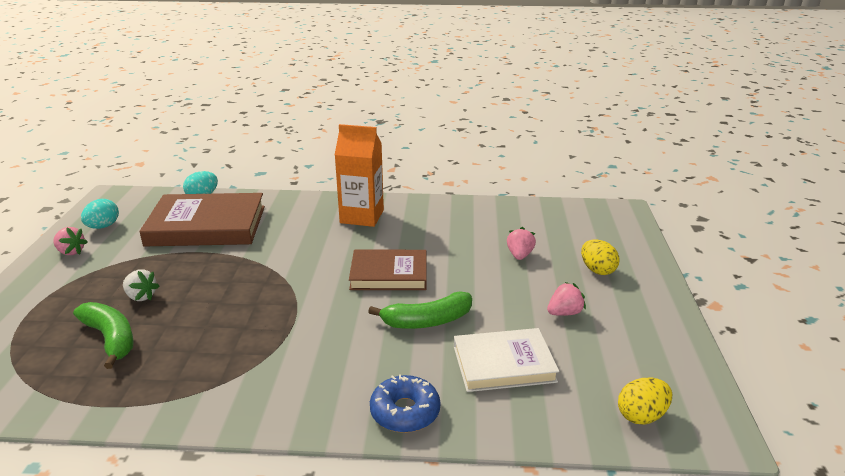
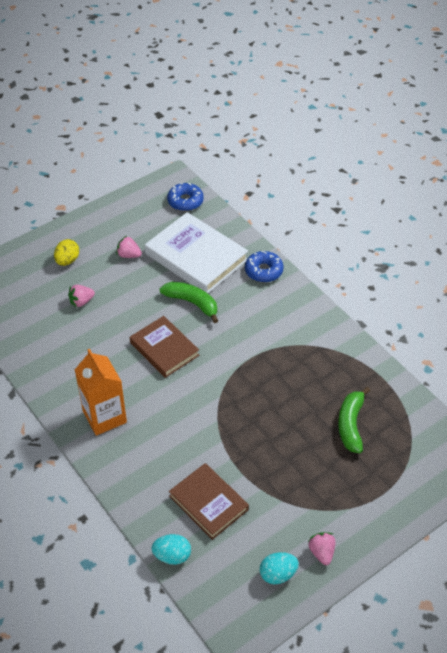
camera: 130 degrees left, 20 degrees up
white strawberry [123,269,159,301] -> none
brown book [139,193,265,246] -> brown book [169,463,249,540], size x0.64
white book [454,328,559,392] -> white book [145,212,248,293], size x1.55
yellow egg [618,378,672,425] -> blue donut [167,183,204,211]

